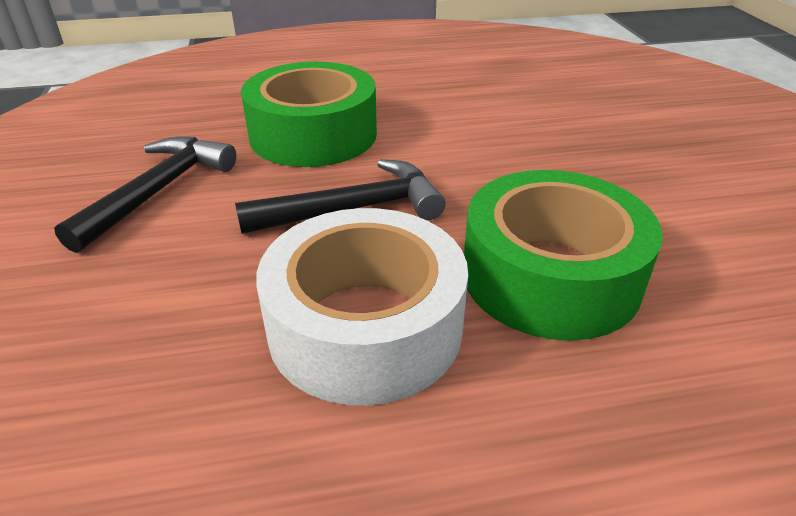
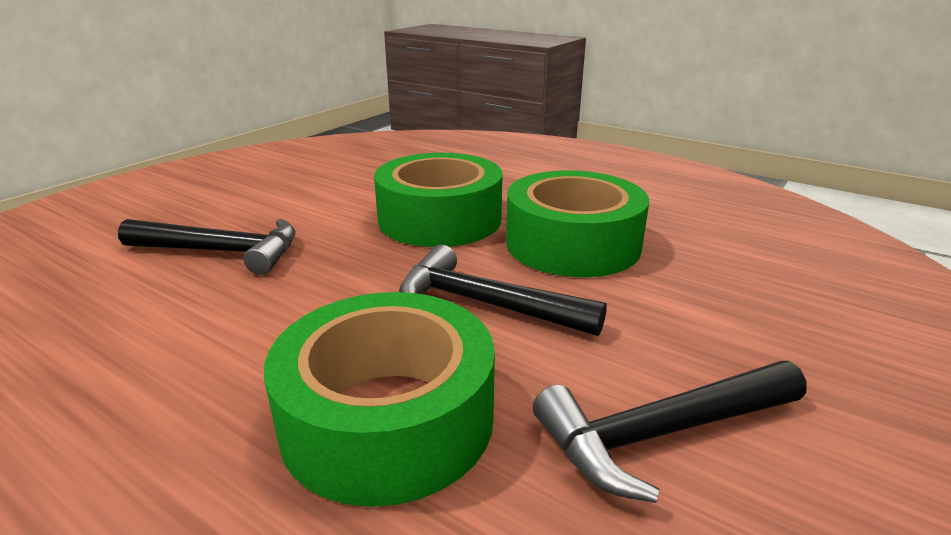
camera: 135 degrees left, 10 degrees down
white tape [256,208,468,406] -> green tape [506,170,649,277]
none -> black hammer [118,219,296,275]

